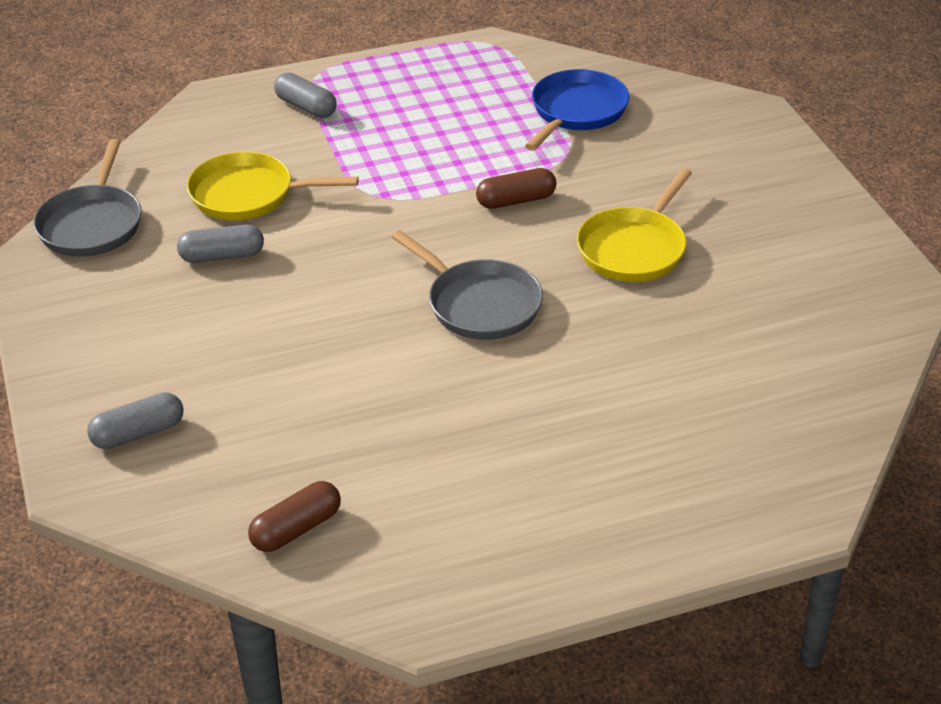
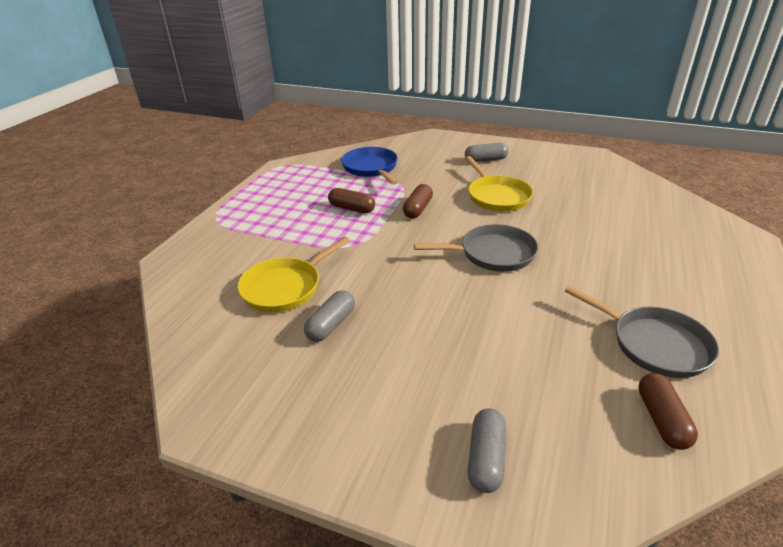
camera: 50 degrees left, 5 degrees down
grey pan [33,139,141,257] -> grey pan moved to [565,285,719,378]
grey capsule [274,73,337,118] -> grey capsule moved to [465,143,509,162]
none -> brown capsule [328,188,375,213]

